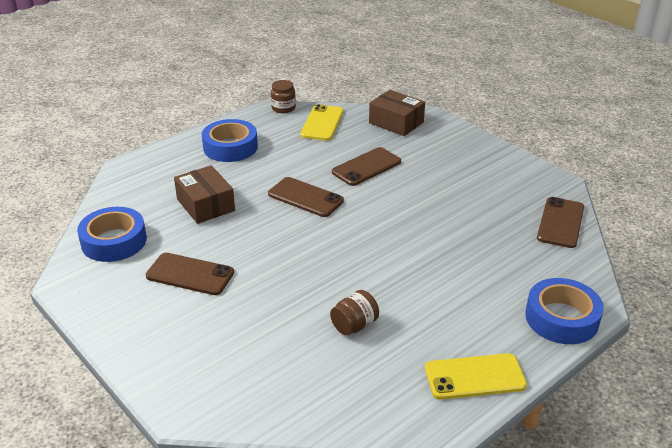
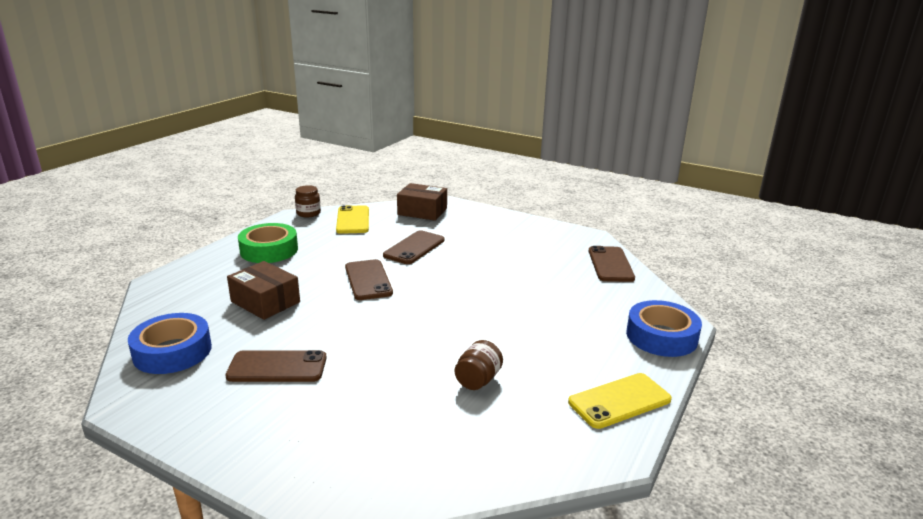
camera: 20 degrees left, 10 degrees down
blue tape [202,119,258,162] -> green tape [238,223,298,263]
brown phone [268,177,344,217] -> brown phone turned 60 degrees clockwise [345,259,393,300]

